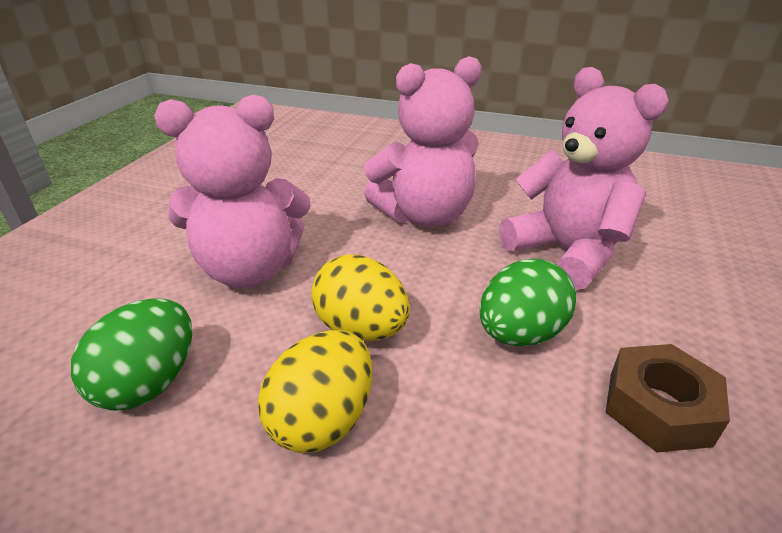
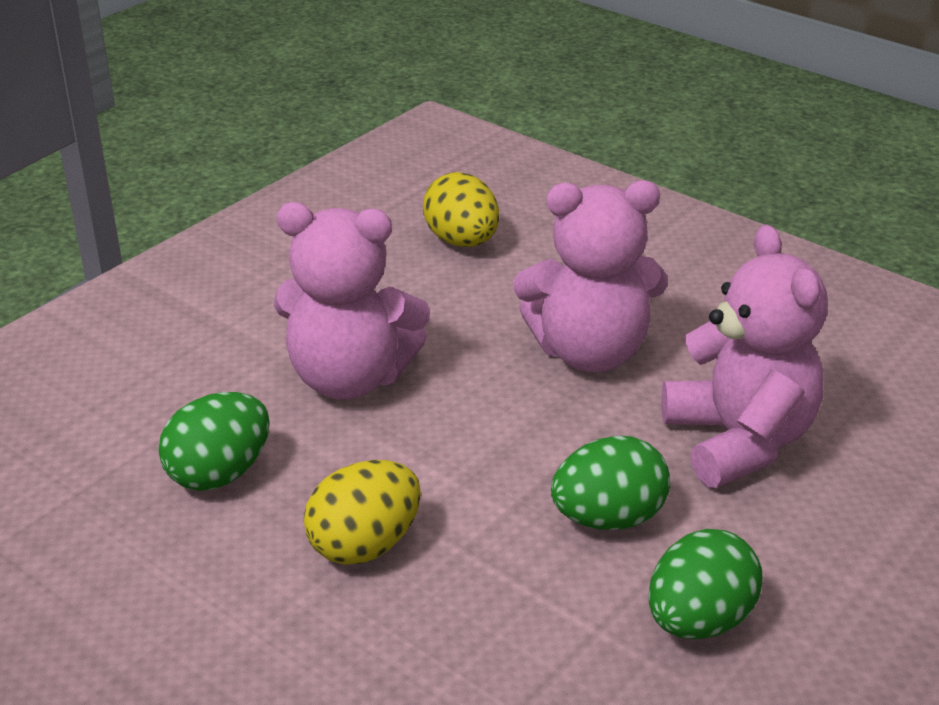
camera: 20 degrees right, 0 degrees up
yellow egg [311,254,410,341] -> yellow egg moved to [423,172,499,247]
brown nut [606,344,730,452] -> green egg [648,529,763,639]

